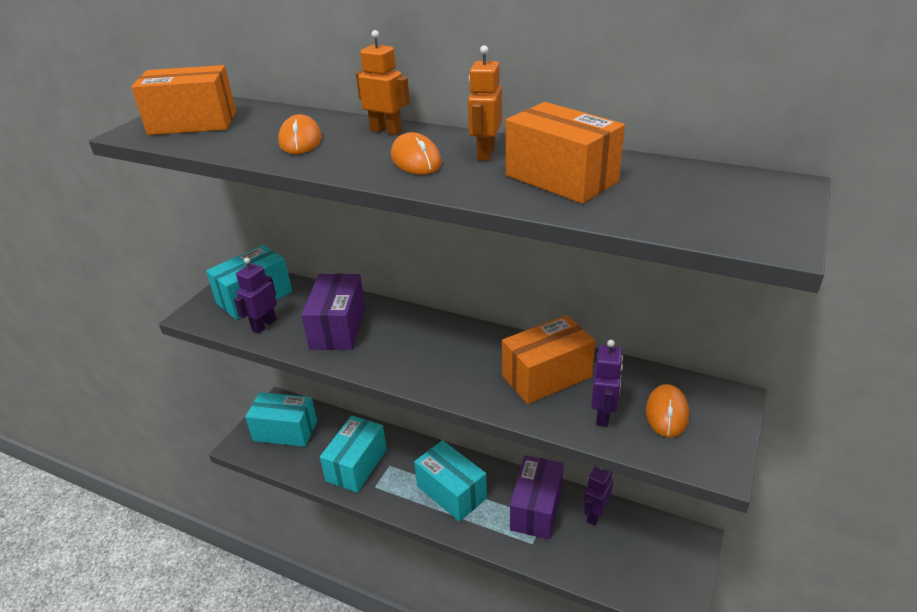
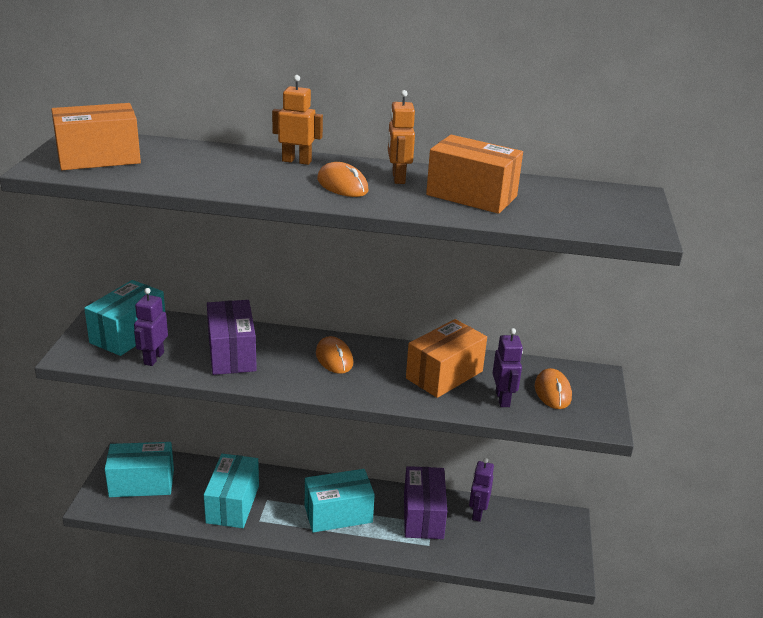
camera: 20 degrees left, 5 degrees down
orange mouse [278,114,322,154] -> orange mouse moved to [316,336,353,374]
turquoise box [414,440,487,522] -> turquoise box turned 45 degrees counterclockwise [305,469,375,533]

